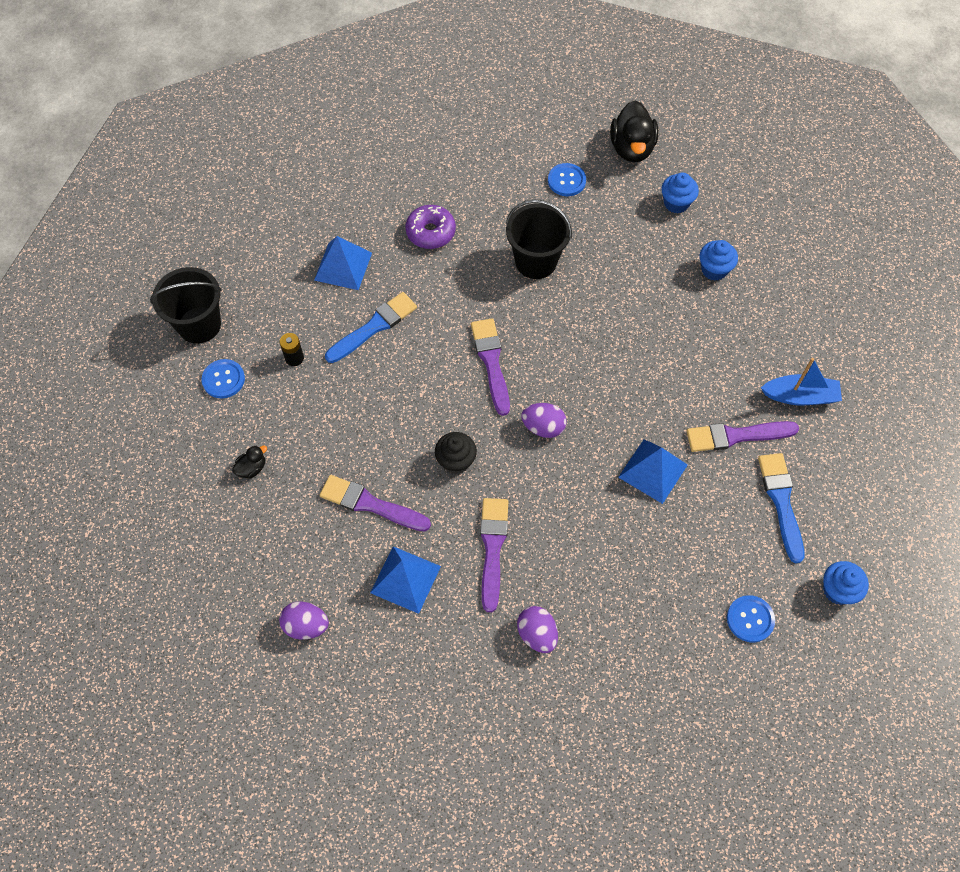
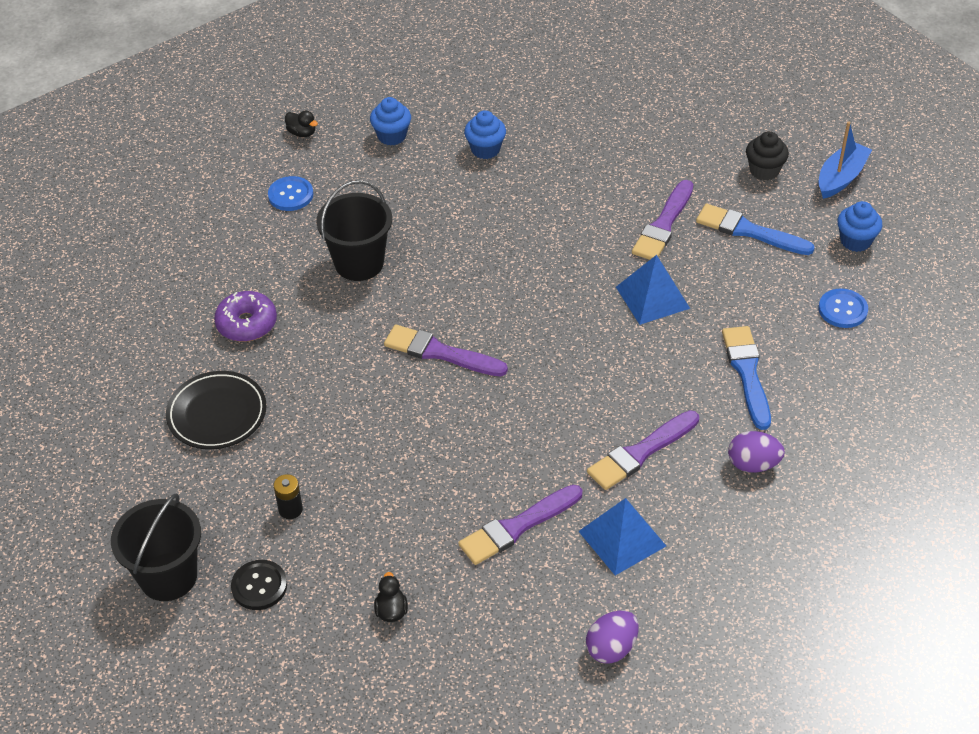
camera: 55 degrees left, 15 degrees down
blue button [202,359,245,398] -> black button [231,560,287,610]
blue pyramid [314,236,372,290] -> black plate [166,371,266,449]
blue brush [325,292,417,363] -> blue brush moved to [722,326,771,430]
black cupcake [435,432,477,474] -> black cupcake moved to [746,131,789,181]
purple brush [480,498,508,612] -> purple brush turned 75 degrees counterclockwise [587,410,699,490]
purple egg [521,403,567,438] -> none
black duck [610,101,658,162] -> black duck [285,111,318,137], size x0.47
blue boat [761,358,842,405] -> blue boat moved to [819,121,872,199]

